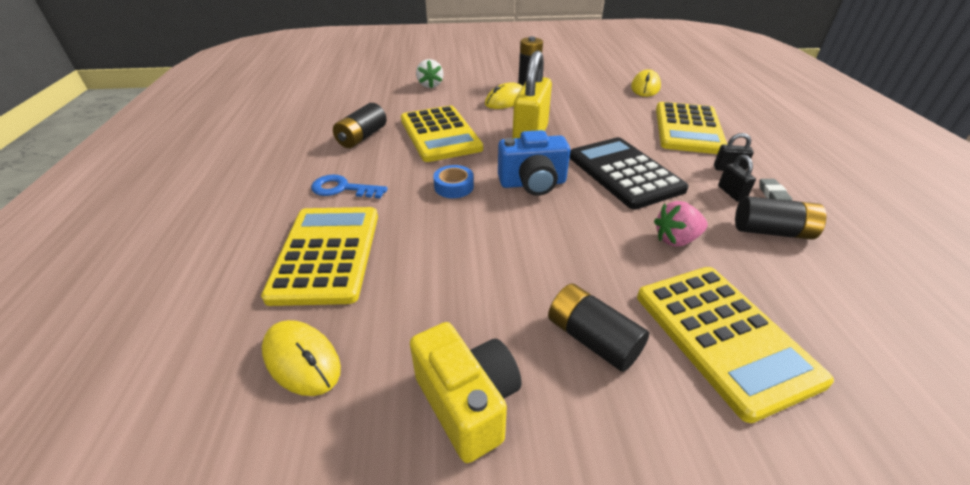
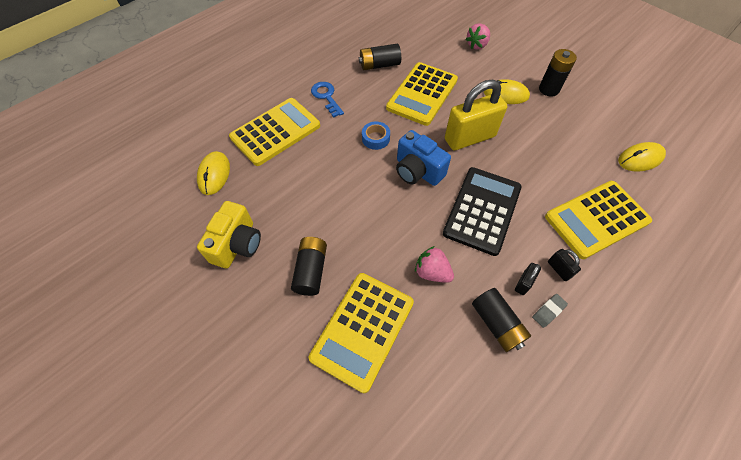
camera: 50 degrees right, 20 degrees up
white strawberry [416,59,443,88] -> pink strawberry [465,23,490,49]

